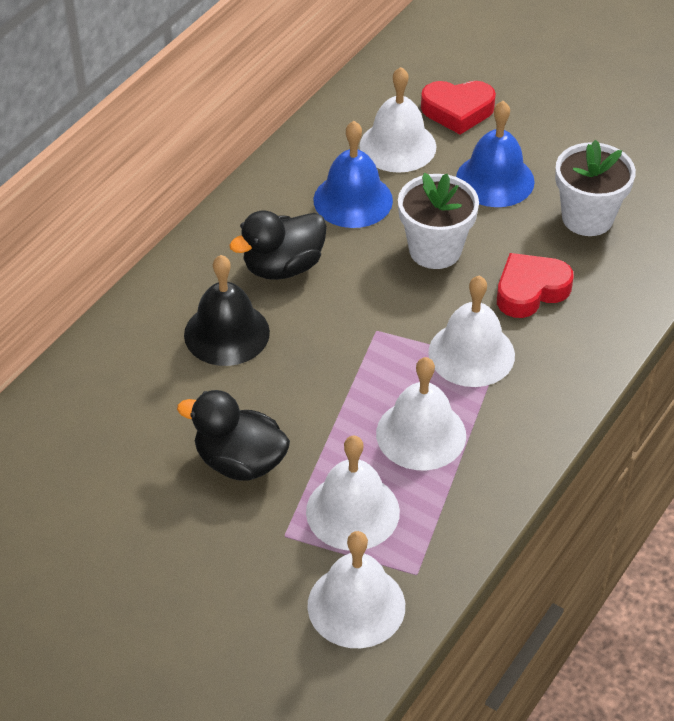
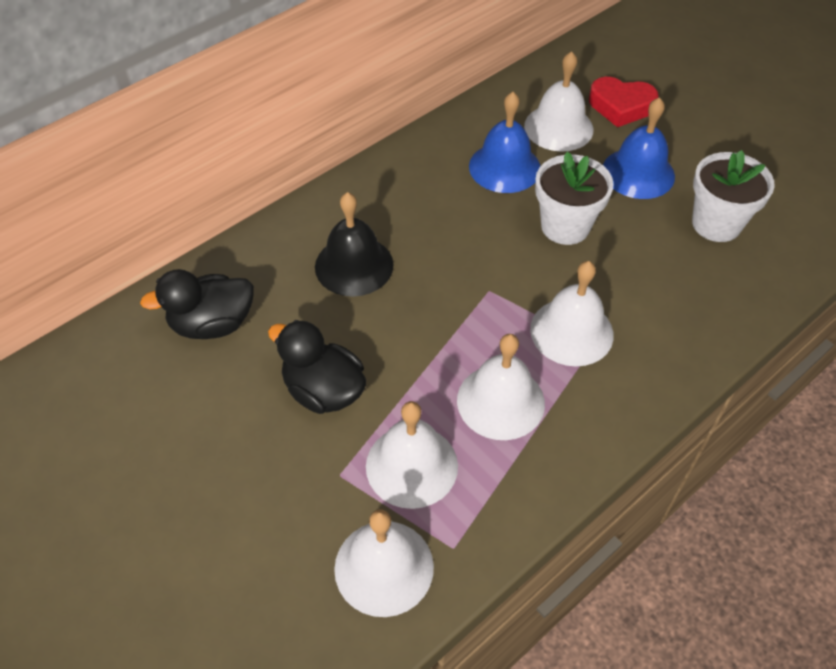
camera: 15 degrees right, 5 degrees up
black duck [229,210,327,280] -> black duck moved to [140,269,254,339]
red heart [497,253,574,318] -> none

